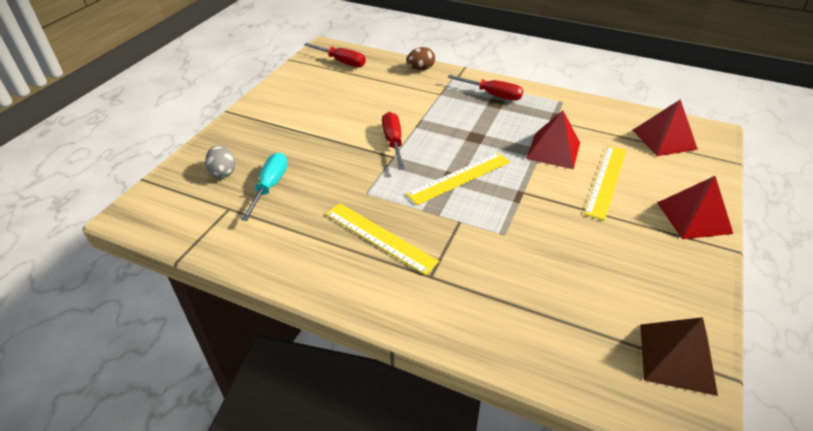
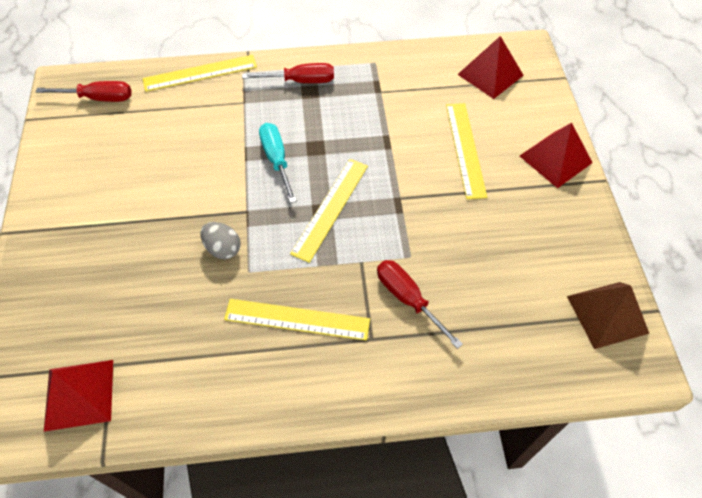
camera: 30 degrees left, 15 degrees up
grey egg [205,145,236,178] -> grey egg moved to [201,222,240,259]
turquoise screwdriver [241,152,288,221] -> turquoise screwdriver moved to [259,123,297,203]
red screwdriver [382,112,405,170] -> red screwdriver moved to [377,260,463,349]
brown egg [407,47,435,70] -> yellow ruler [143,55,257,92]
red pyramid [526,110,580,169] -> red pyramid moved to [44,360,113,432]

